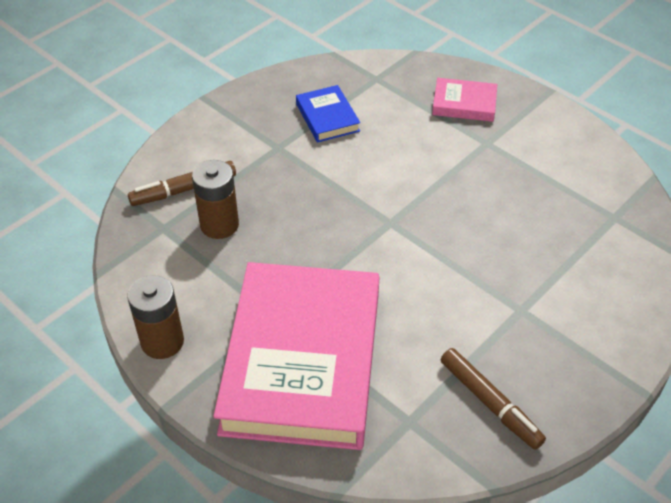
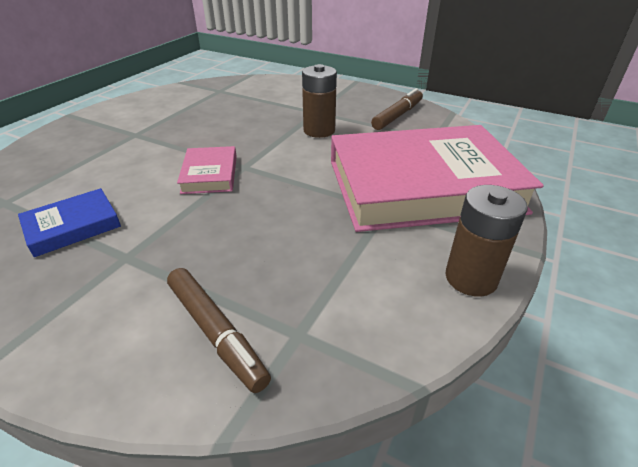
camera: 105 degrees left, 10 degrees down
brown battery [192,160,239,239] -> brown battery moved to [302,64,337,138]
pink book [432,78,497,122] -> pink book moved to [177,146,237,194]

